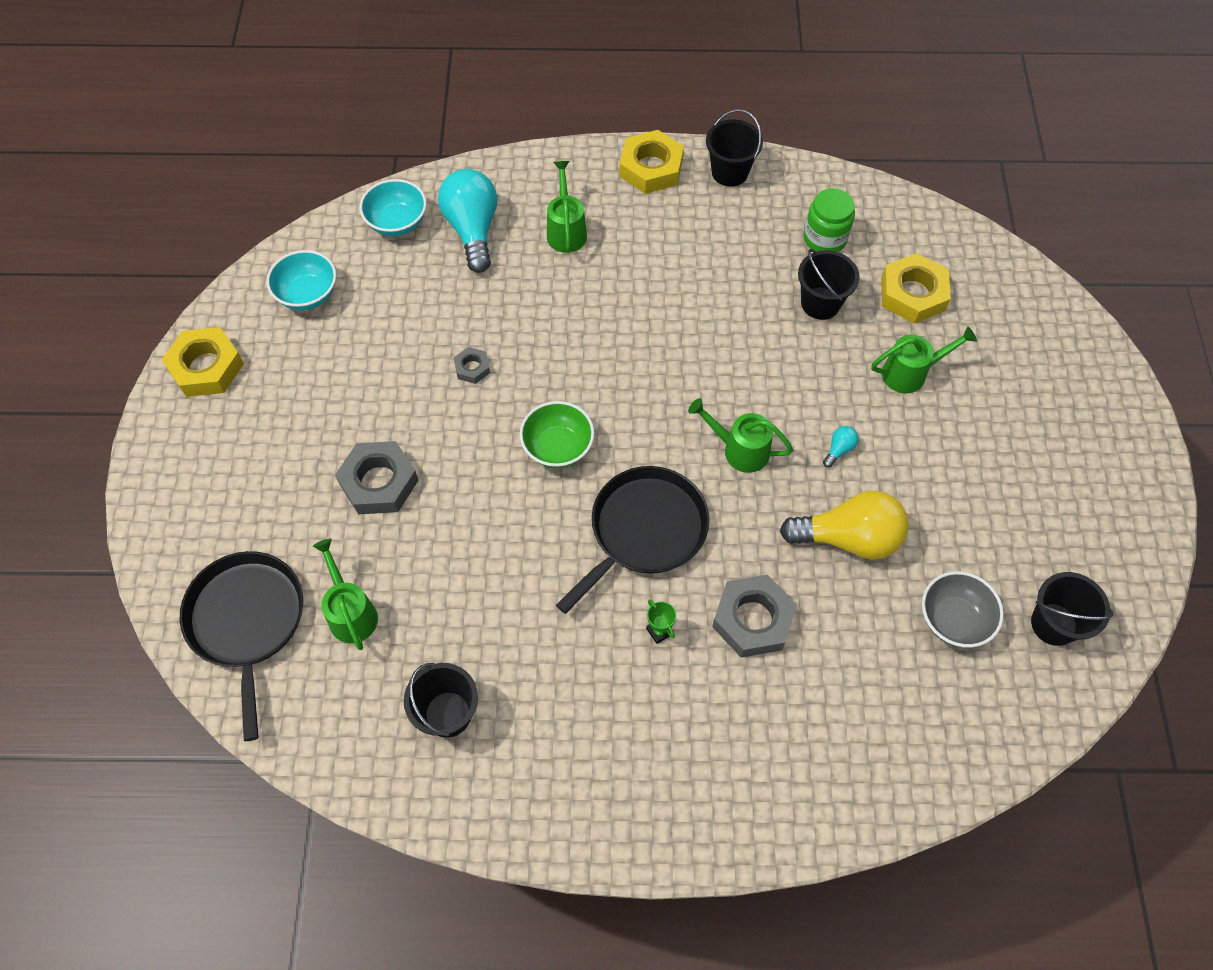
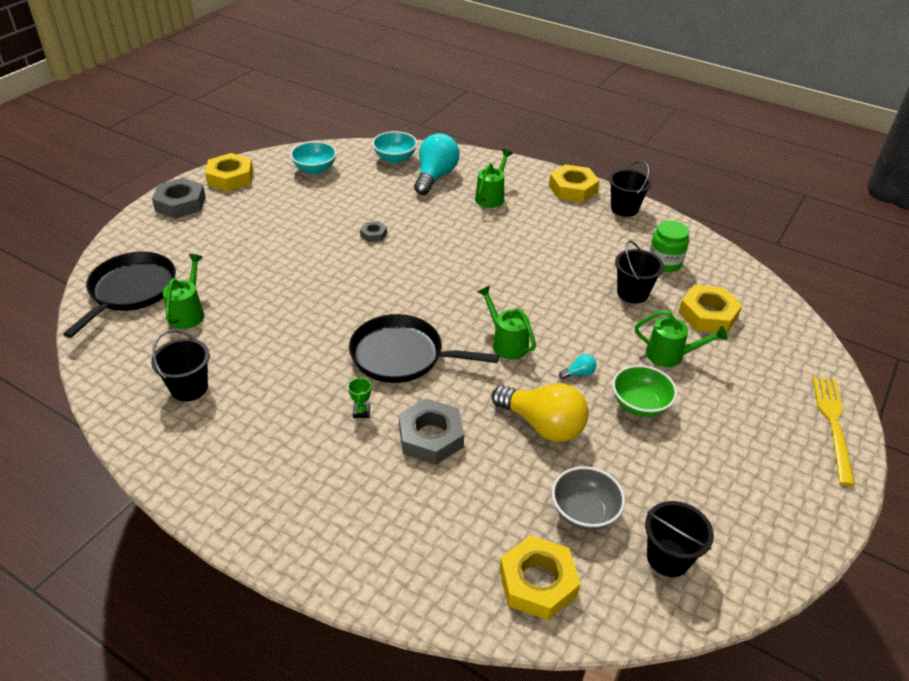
camera: 30 degrees right, 20 degrees down
grey nut [335,441,419,514] -> grey nut moved to [152,178,206,219]
green bowl [520,401,595,468] -> green bowl moved to [612,365,677,417]
black pan [556,466,709,614] -> black pan turned 150 degrees counterclockwise [349,314,499,383]
none -> yellow nut [499,535,580,620]
none -> yellow fork [812,377,855,486]

